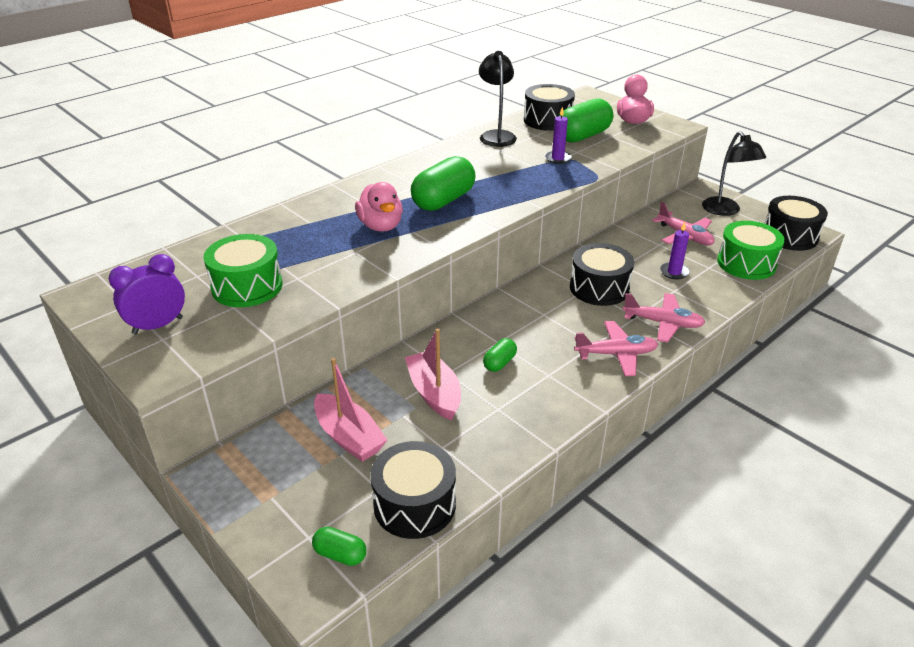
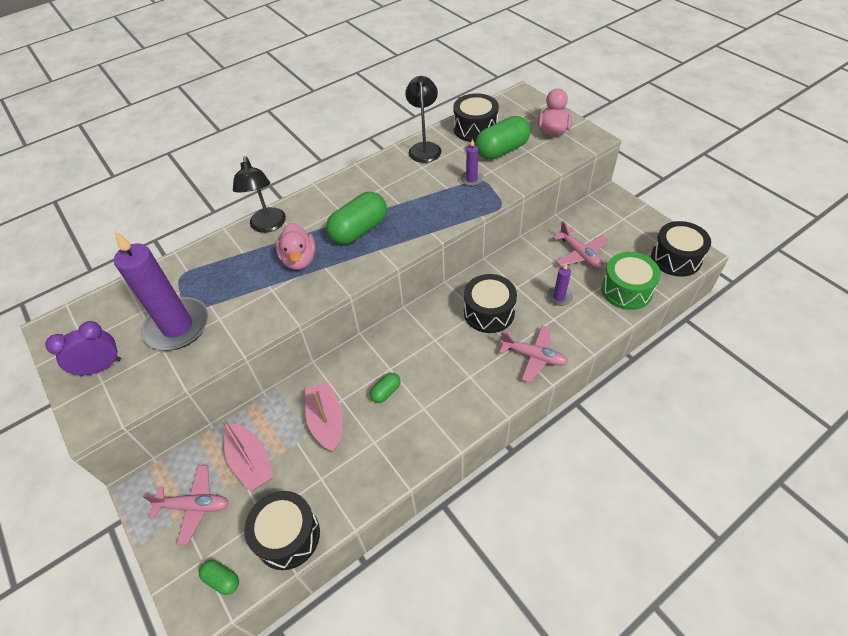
camera: 10 degrees right, 15 degrees up
green drum [203,234,283,307] -> purple candle [114,231,209,350]
pink plane [574,321,658,376] -> pink plane moved to [143,465,229,545]
black lamp [702,131,766,216] -> black lamp moved to [233,156,286,233]

